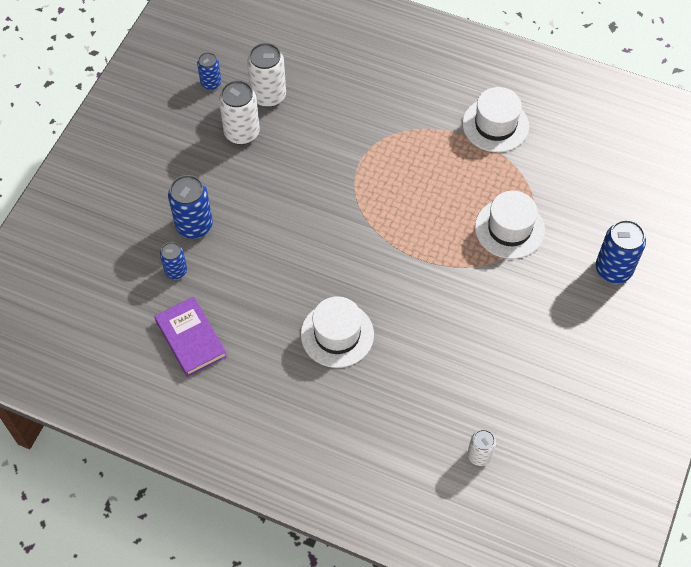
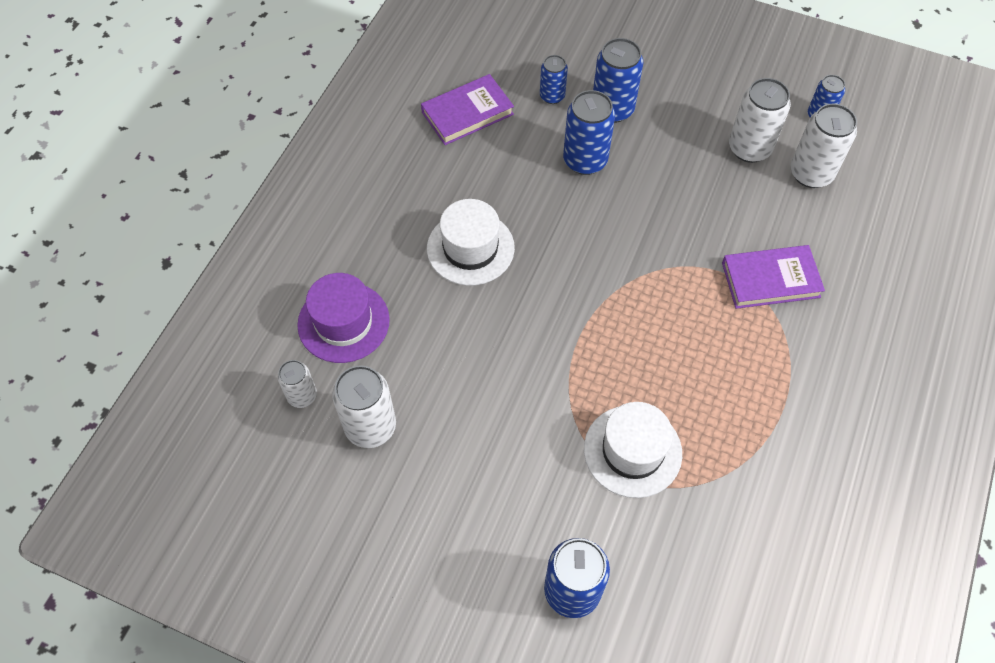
camera: 90 degrees right, 0 degrees up
white hat [463,87,529,152] -> none
none -> purple hat [297,273,390,363]
none -> white can [332,365,396,448]
none -> blue can [563,90,615,175]
none -> purple book [722,245,825,309]

